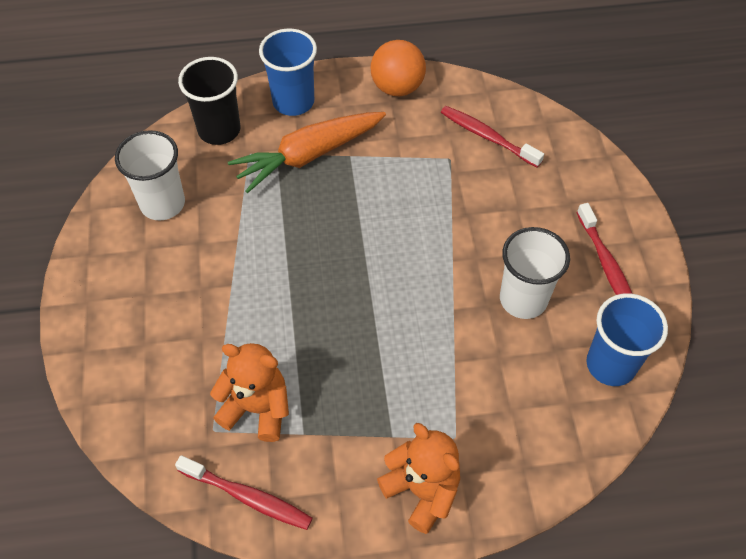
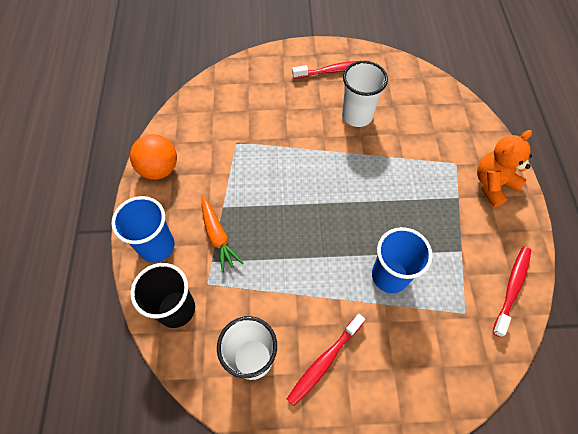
camera: 85 degrees left, 5 degrees up
orange teddy bear [210,343,289,442] -> none
orange carrot [228,112,386,193] -> orange carrot [202,197,243,273], size x0.62
red toothbrush [441,106,544,168] -> red toothbrush moved to [287,314,365,406]
blue cup [586,293,668,386] -> blue cup moved to [372,227,433,293]

